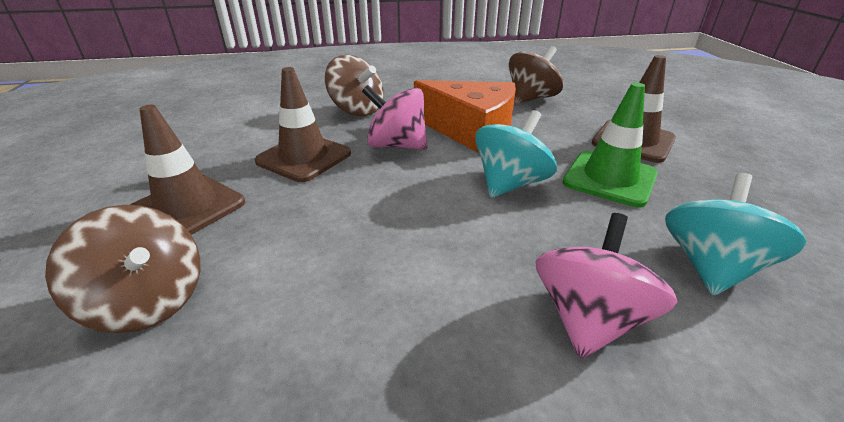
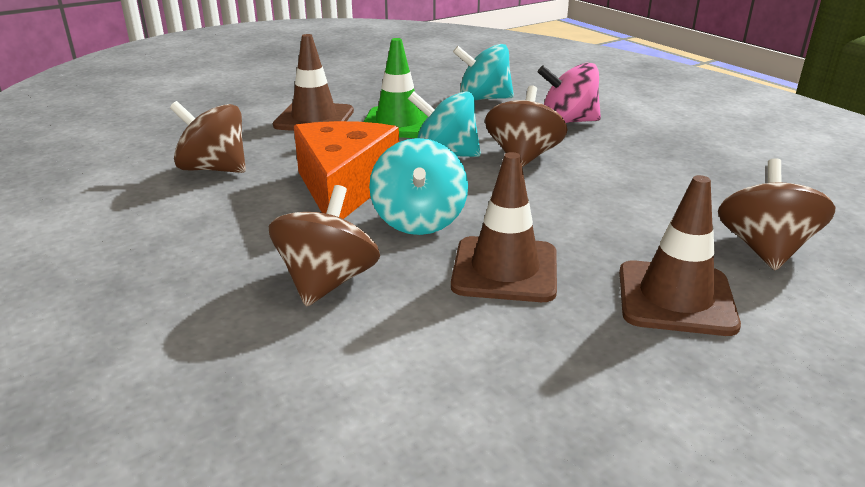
camera: 115 degrees left, 5 degrees down
pink spinning top [362,85,428,150] -> turquoise spinning top [369,138,468,235]
none -> brown spinning top [485,85,567,167]

